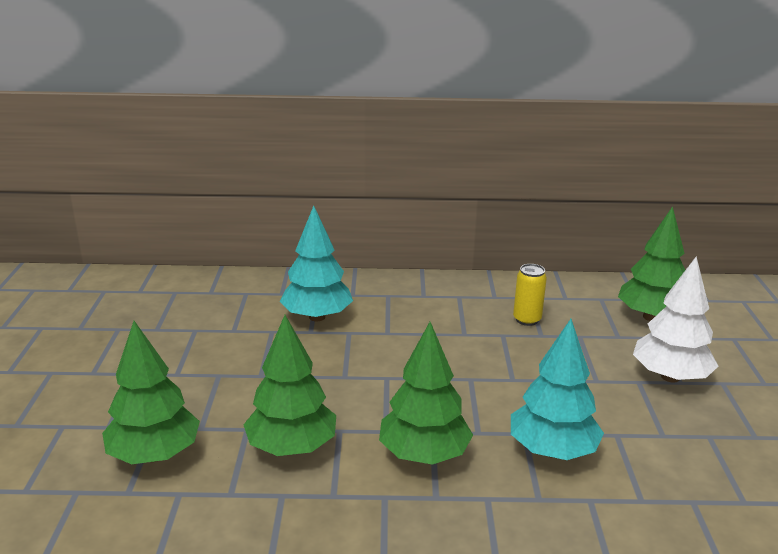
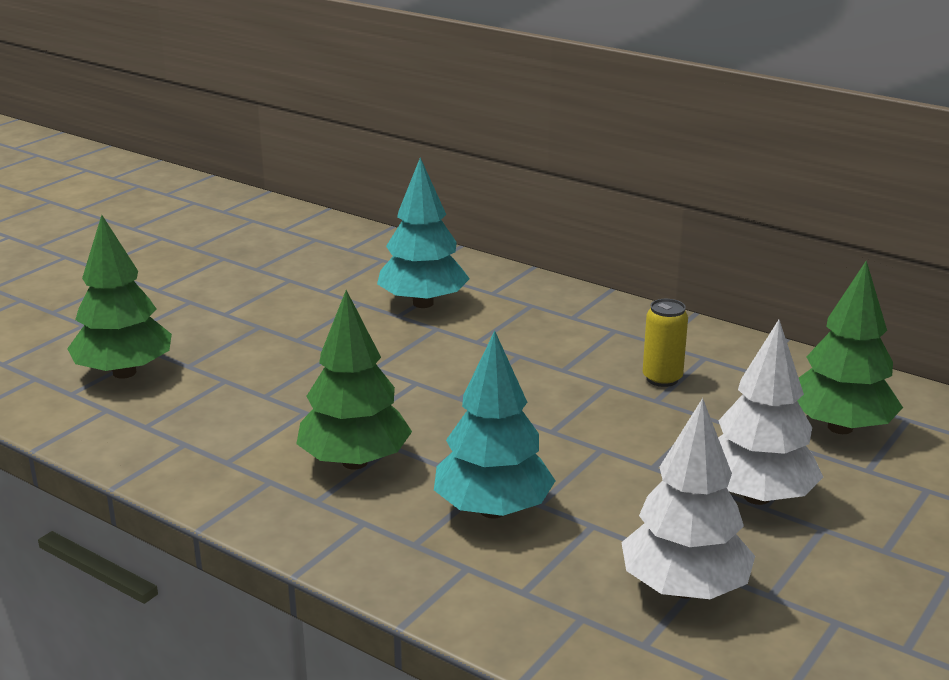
camera: 35 degrees right, 0 degrees up
green tree [243,315,336,456] -> none
none -> white tree [621,398,755,599]

